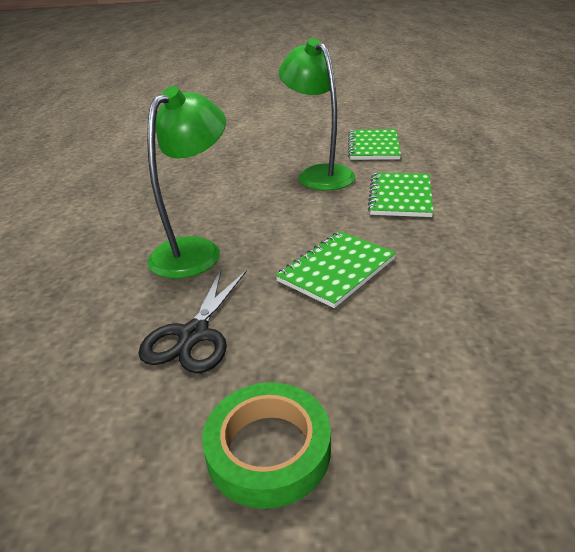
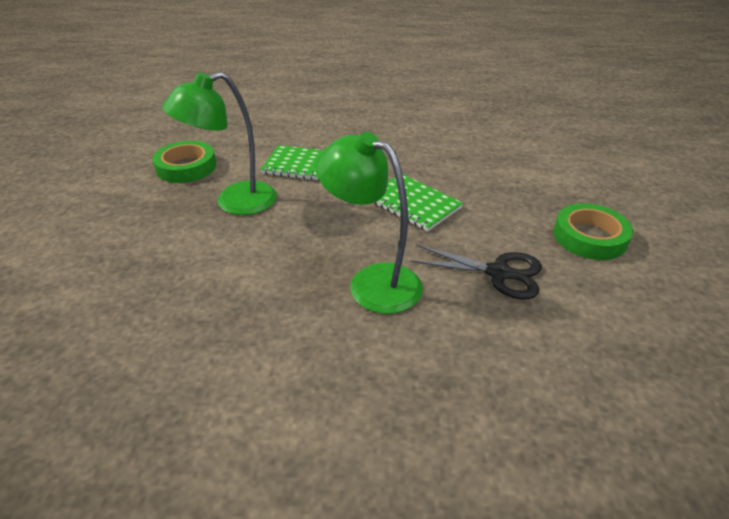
camera: 90 degrees left, 5 degrees up
green notebook [348,129,401,160] -> green tape [152,141,216,183]

